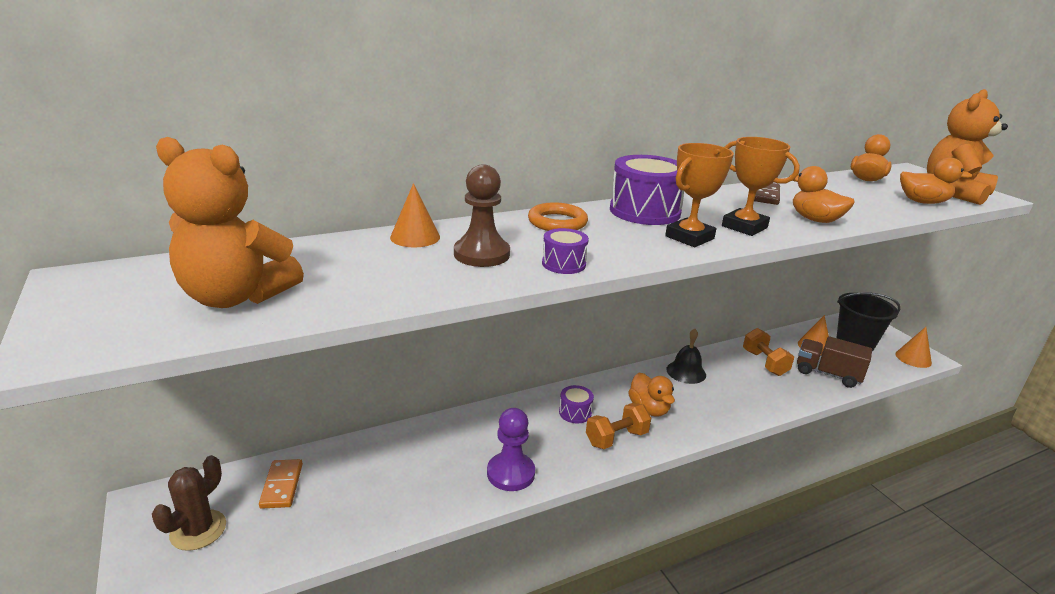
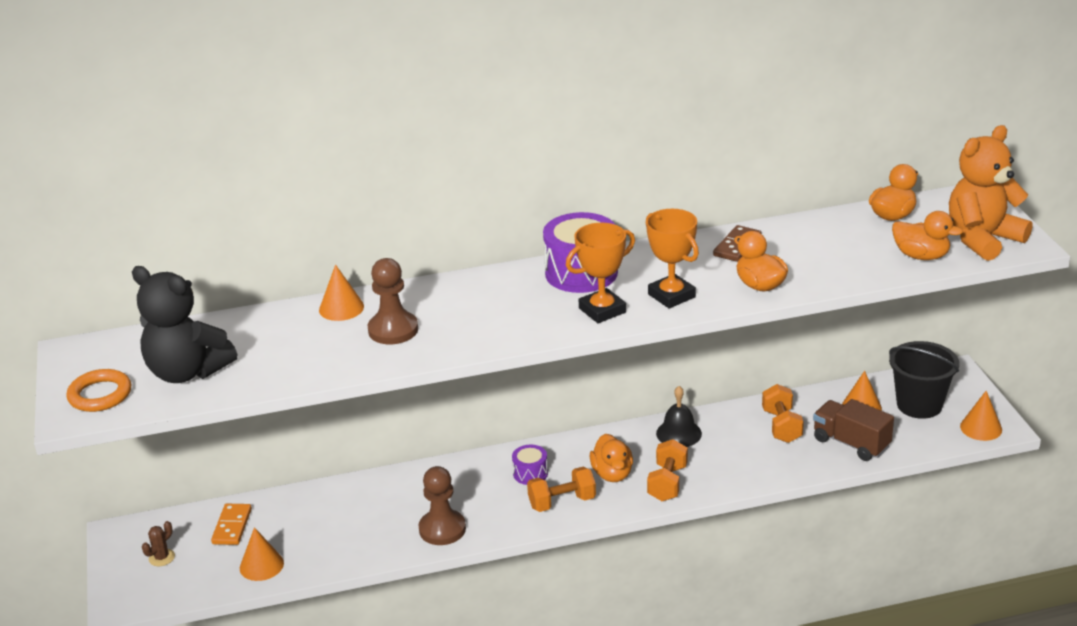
camera: 15 degrees right, 5 degrees up
brown cactus [152,455,226,551] -> brown cactus [142,521,175,566], size x0.58
orange teddy bear [156,137,304,308] -> black teddy bear [132,266,237,383]
purple pawn [487,408,535,491] -> brown pawn [418,466,466,545]
orange ring [528,202,588,231] -> orange ring moved to [66,369,131,412]
purple drum [542,228,589,274] -> none
none -> orange cone [240,527,284,581]
none -> orange dumbbell [647,439,688,501]

